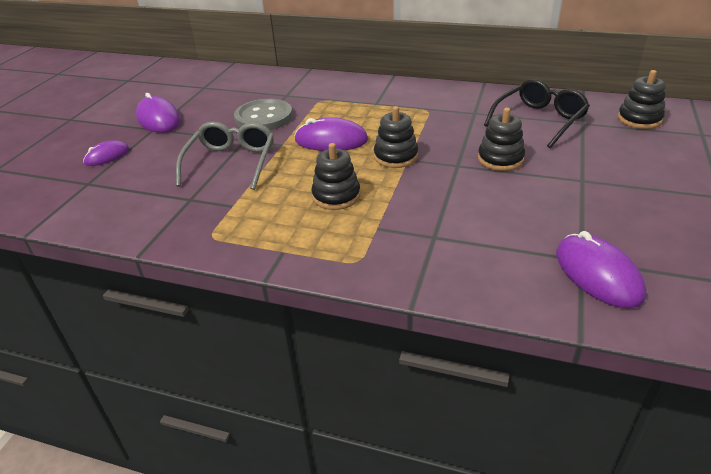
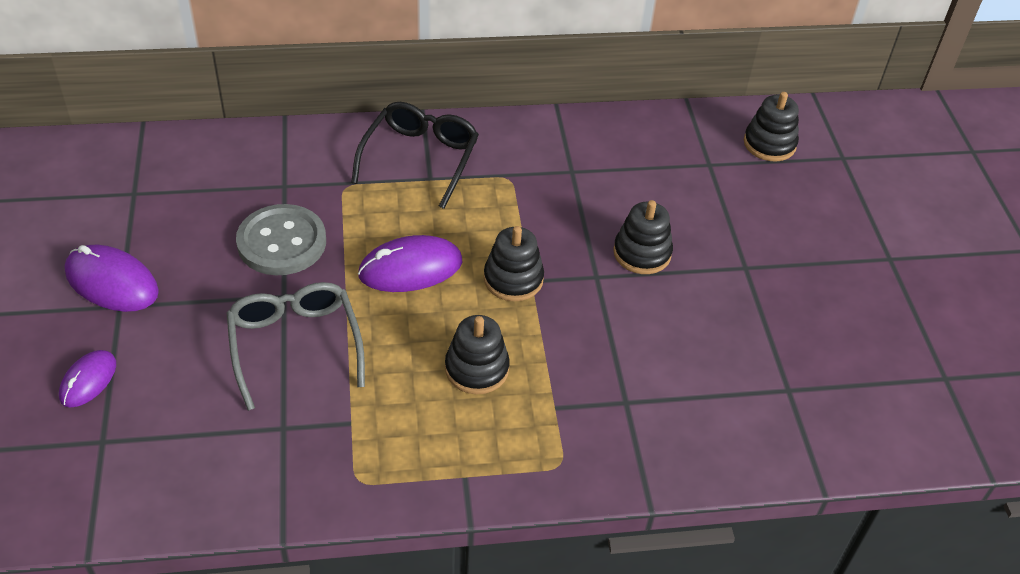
camera: 30 degrees left, 10 degrees up
black glasses [484,79,590,148] -> black glasses moved to [351,102,479,209]
purple mouse [556,231,646,308] -> none

